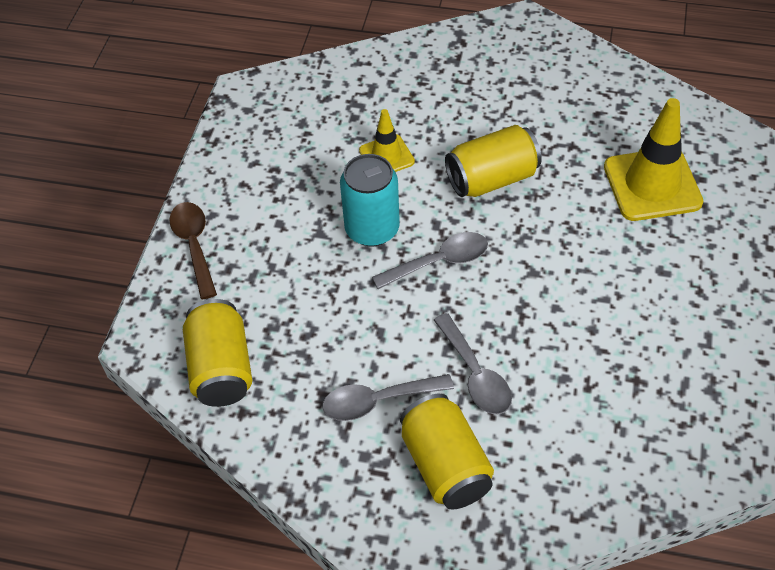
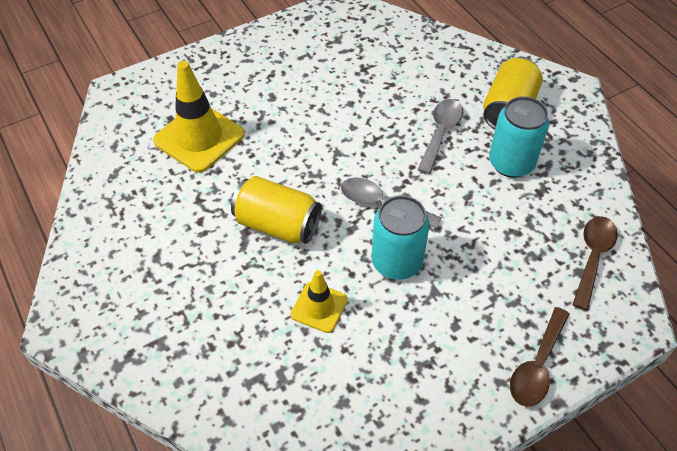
camera: 135 degrees left, 0 degrees up
yellow can [183,299,252,407] -> brown spoon [572,216,618,310]
grey spoon [322,374,454,421] -> turquoise can [489,96,549,178]

